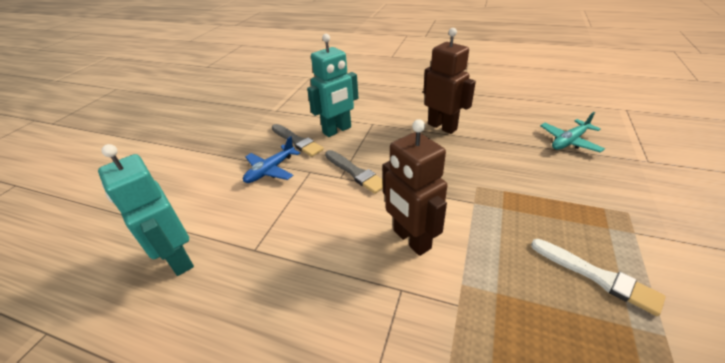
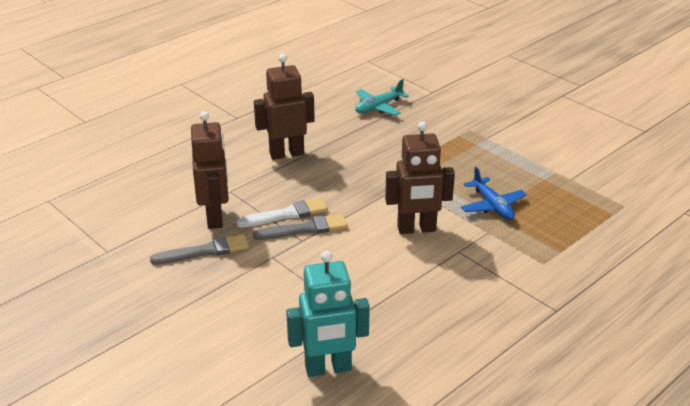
camera: 65 degrees left, 5 degrees down
blue plane [243,136,300,183] -> blue plane moved to [461,167,527,220]
turquoise robot [307,34,358,137] -> brown robot [191,111,229,229]
white brush [531,239,666,316] -> white brush moved to [236,198,328,228]
turquoise plane [540,112,605,153] -> turquoise plane turned 60 degrees clockwise [355,79,409,116]

